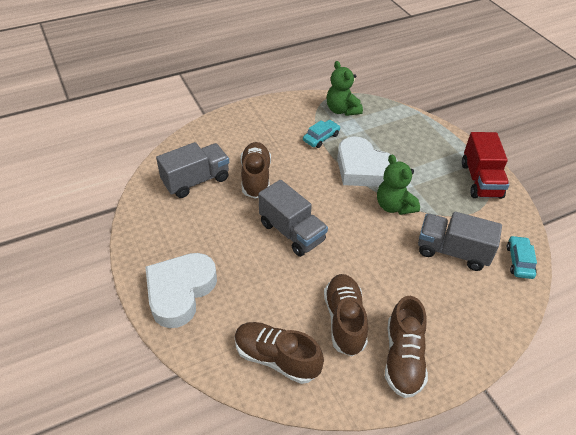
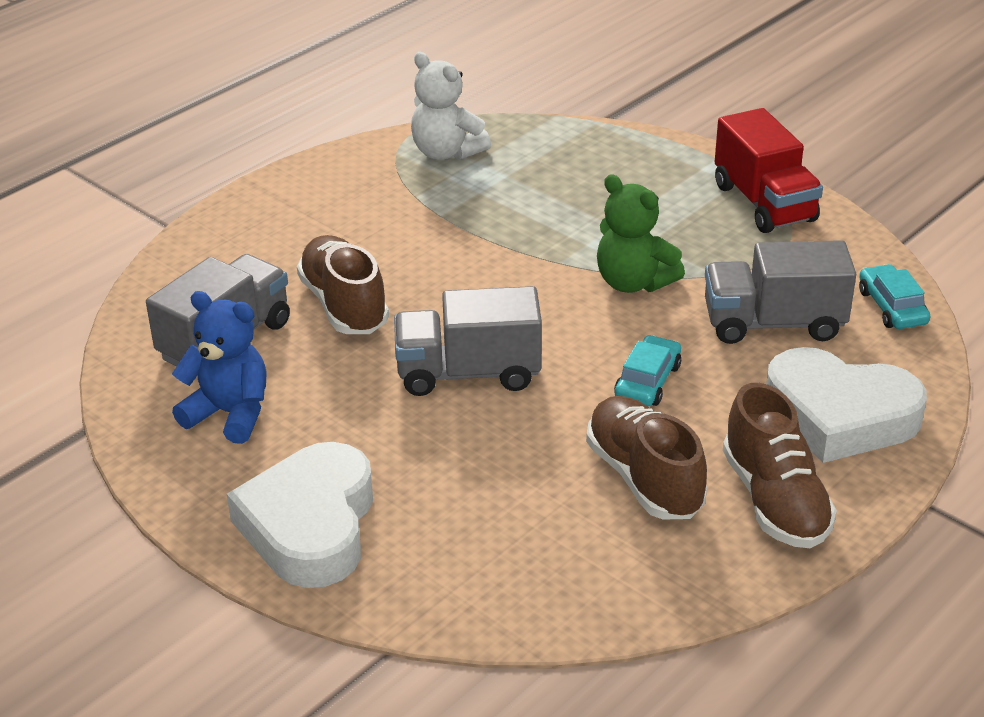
camera: 20 degrees left, 10 degrees down
brown shoe [235,322,324,384] -> none
grey truck [259,180,328,257] -> grey truck turned 150 degrees clockwise [394,286,542,396]
turquoise car [303,120,340,148] -> turquoise car moved to [614,335,681,406]
green teddy bear [327,61,363,116] -> white teddy bear [411,52,491,160]
white heart [337,136,398,187] -> white heart moved to [766,347,927,463]
none -> blue teddy bear [172,291,266,444]

